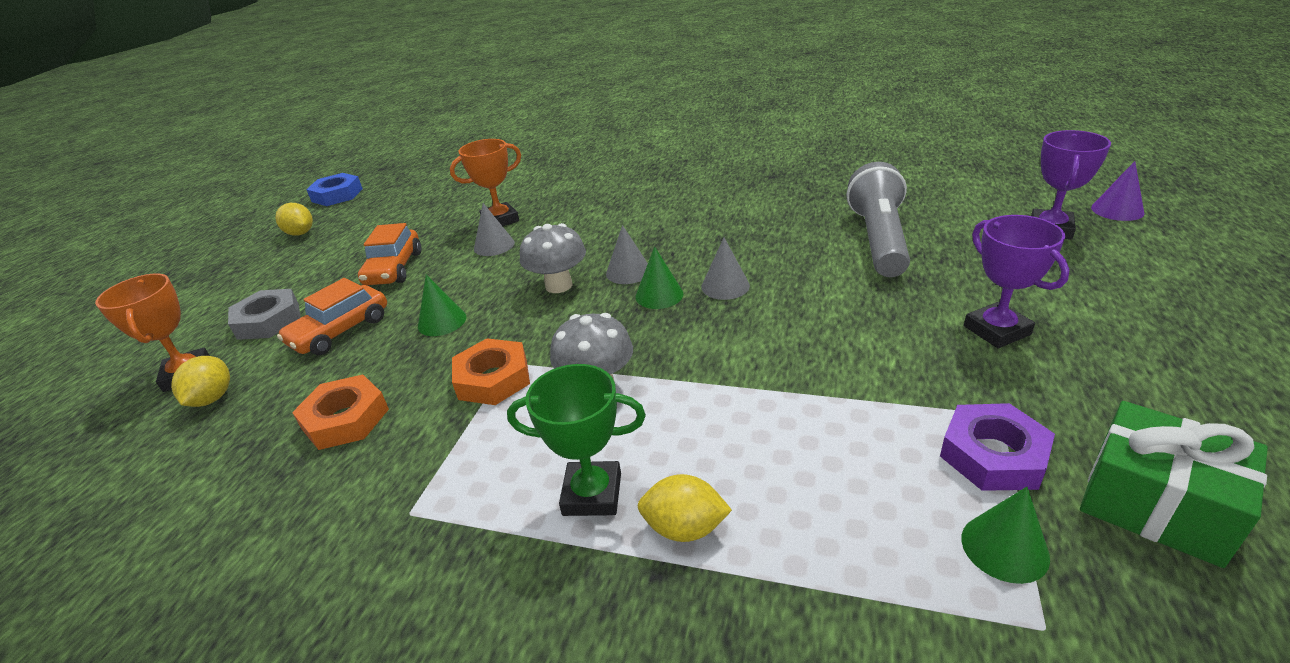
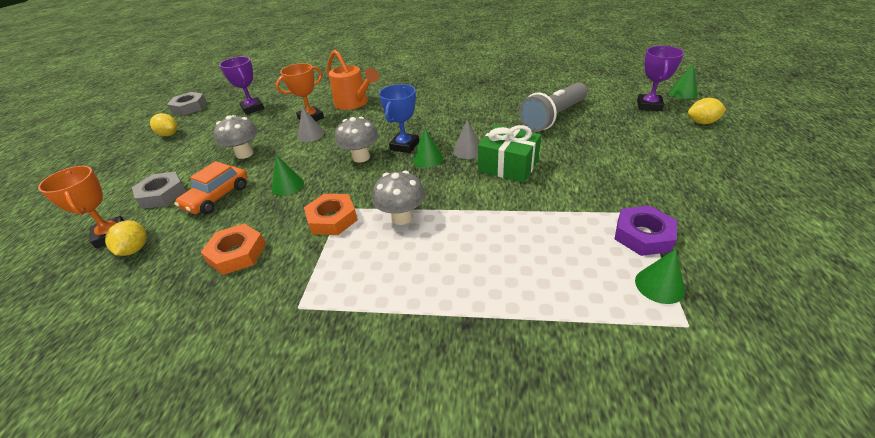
camera: 10 degrees left, 5 degrees up
blue nut [306,173,363,206] -> grey nut [167,92,207,115]
orange car [358,223,421,285] -> grey mushroom [214,115,258,159]
green trophy [507,364,646,516] -> none
grey cone [606,225,648,284] -> blue trophy [379,84,419,153]
yellow lemon [637,474,732,542] -> yellow lemon moved to [688,98,726,124]
grey flashlight [847,162,910,277] -> grey flashlight turned 135 degrees counterclockwise [519,82,587,132]
purple trophy [964,215,1069,348] -> purple trophy moved to [219,57,264,114]
green gift [1080,401,1268,568] -> green gift moved to [478,125,541,183]
purple cone [1091,161,1144,221] -> green cone [669,63,698,99]
none -> orange watering can [327,50,379,110]

